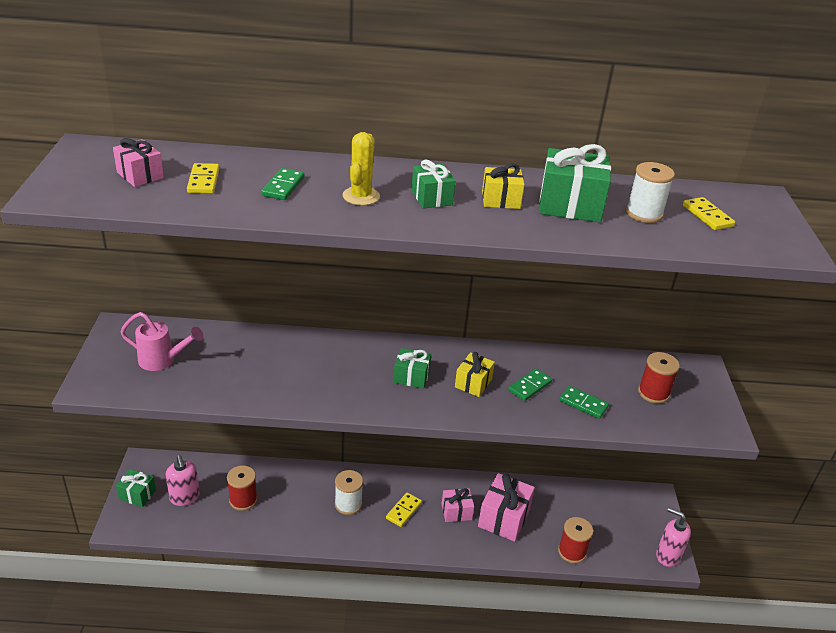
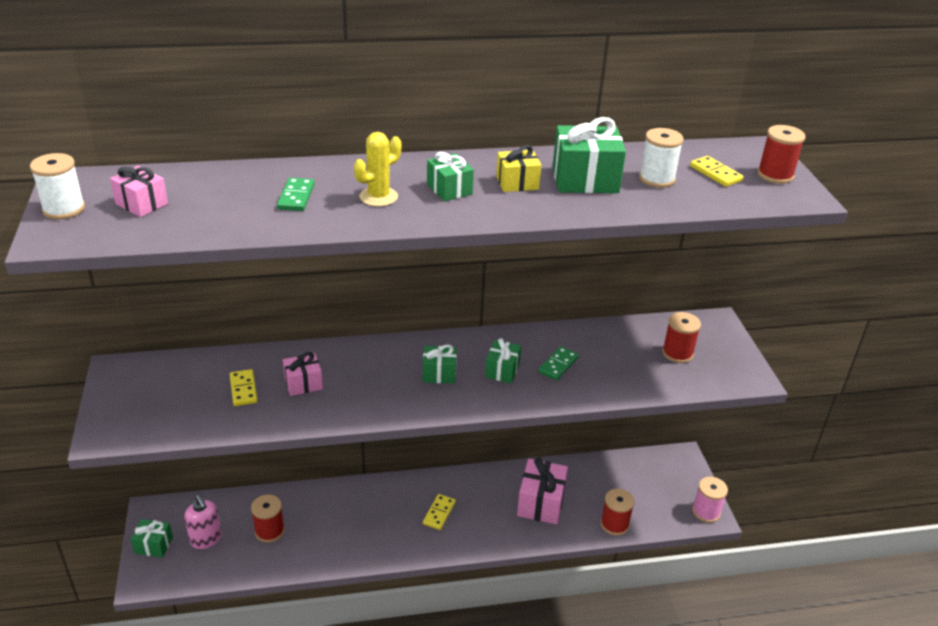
camera: 10 degrees left, 0 degrees up
pink watering can [121,312,203,371] -> none
yellow domino [187,163,219,194] -> yellow domino moved to [230,369,258,406]
white spool [335,470,363,515] -> white spool moved to [30,153,85,219]
yellow cactus [342,132,380,205] -> yellow cactus turned 45 degrees clockwise [354,132,401,206]
pink gift [442,488,474,522] -> pink gift moved to [283,352,323,396]
yellow gift [455,352,495,397] -> green gift [485,338,521,383]
green domino [559,386,609,419] -> none
pink soap dispenser [656,508,691,567] -> pink spool [692,477,728,523]
none -> red spool [758,125,806,184]

